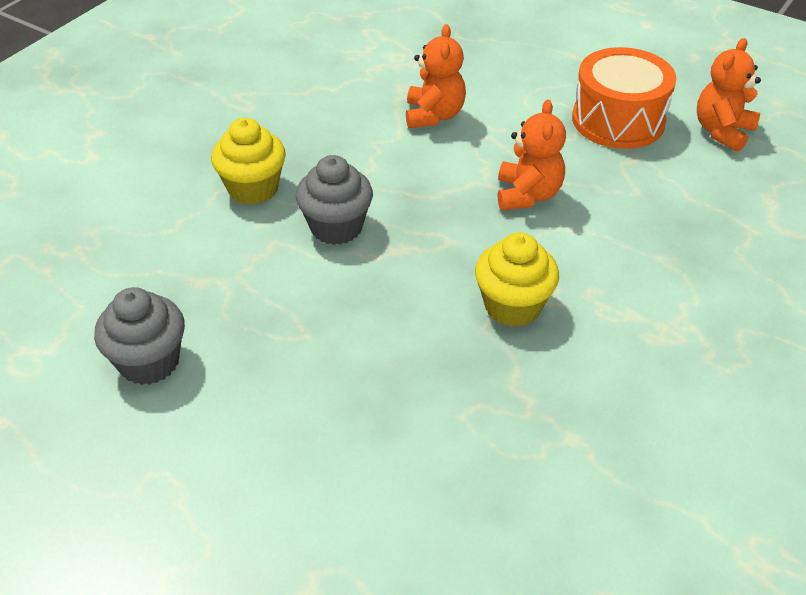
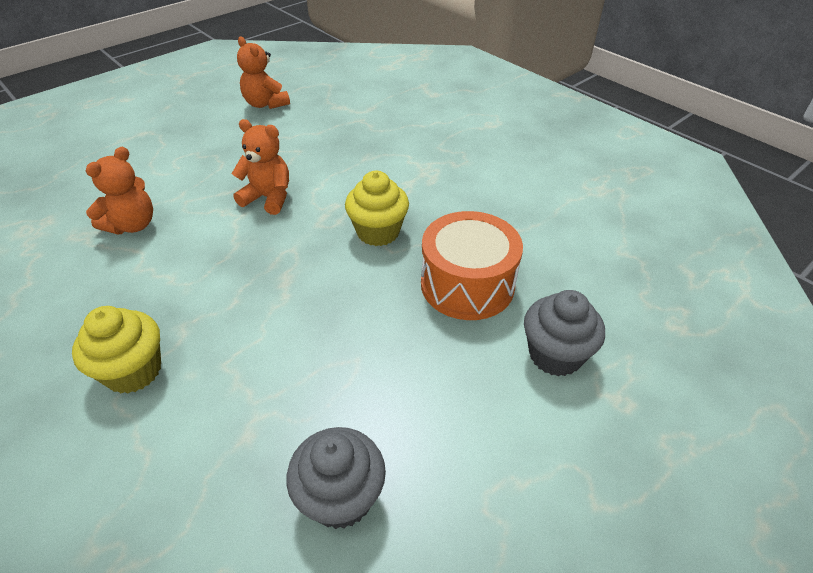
camera: 75 degrees left, 0 degrees up
grey cupcake [296,155,373,245] -> grey cupcake moved to [524,290,605,376]
orange teddy bear [406,24,466,128] -> orange teddy bear turned 105 degrees clockwise [86,147,153,234]
orange drum [572,47,676,149] -> orange drum moved to [421,211,523,320]

